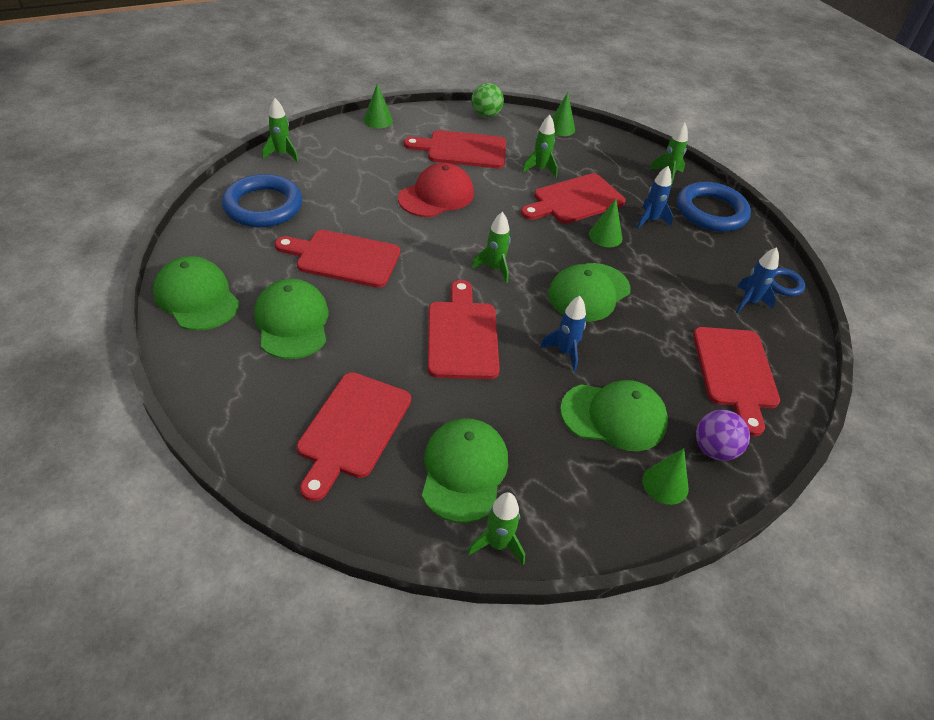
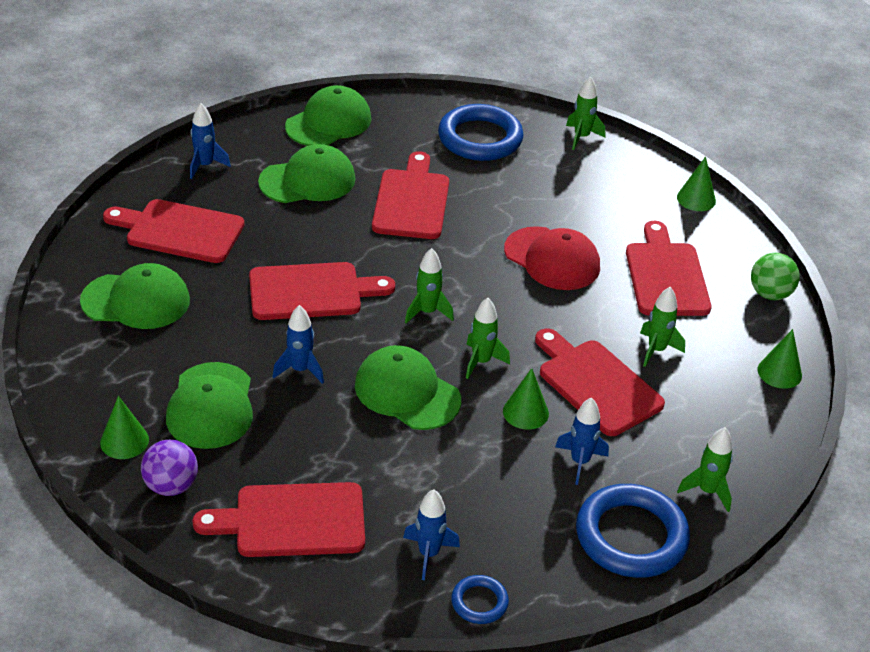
camera: 85 degrees right, 5 degrees down
green rocket [468,492,525,565] -> green rocket moved to [466,298,510,379]
none -> blue rocket [190,103,231,179]

